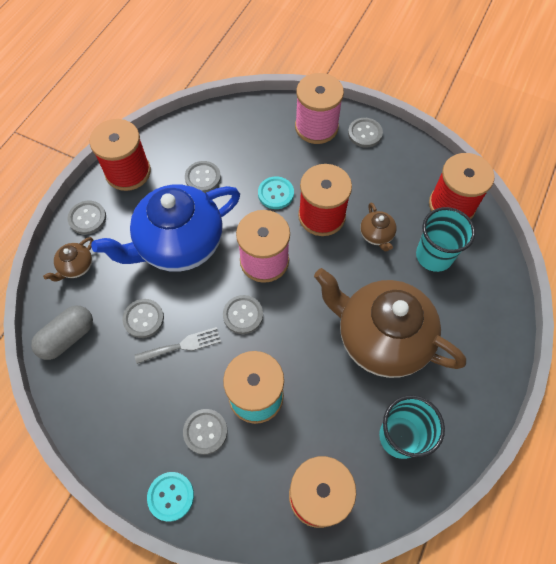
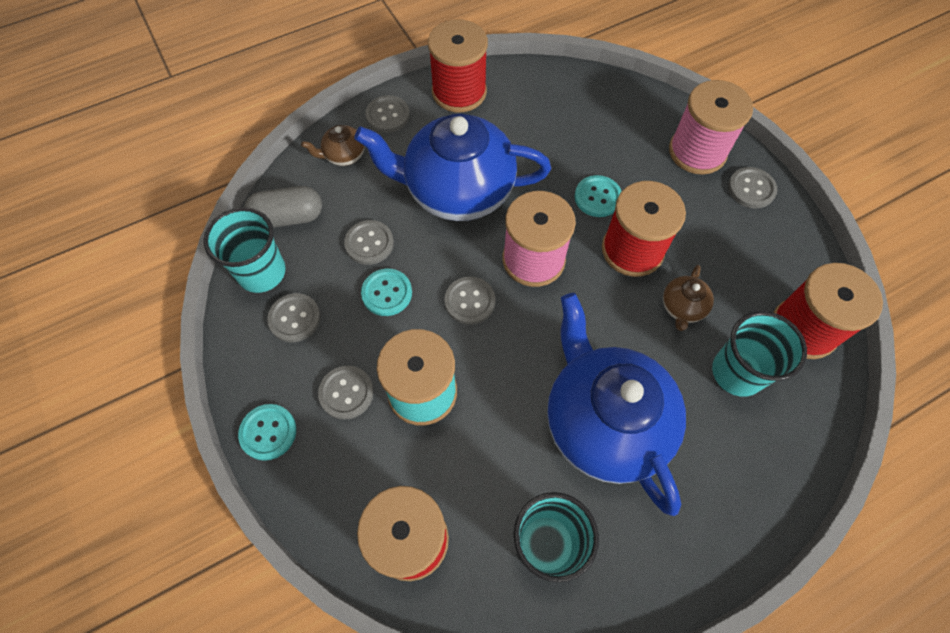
camera: 35 degrees right, 0 degrees up
grey fork [134,327,221,364] -> turquoise button [361,269,412,316]
grey button [185,161,221,193] -> grey button moved to [267,293,321,342]
brown teapot [314,268,466,378] -> blue teapot [547,293,686,516]
none -> turquoise cup [203,207,286,293]

